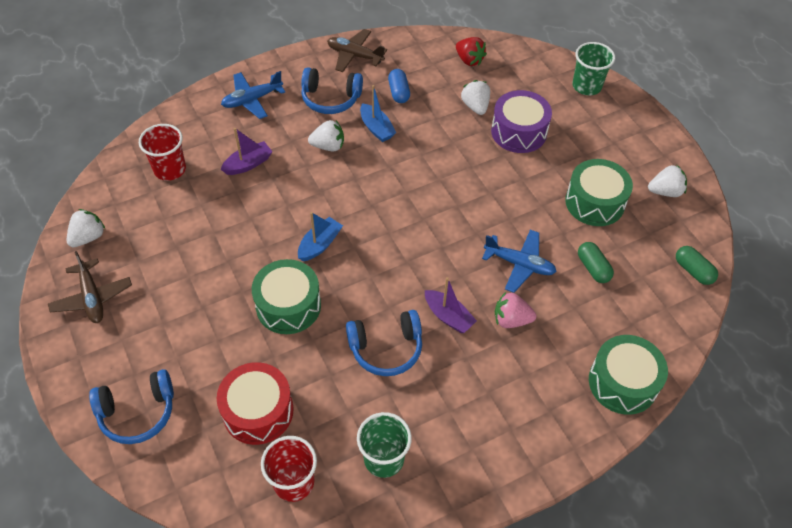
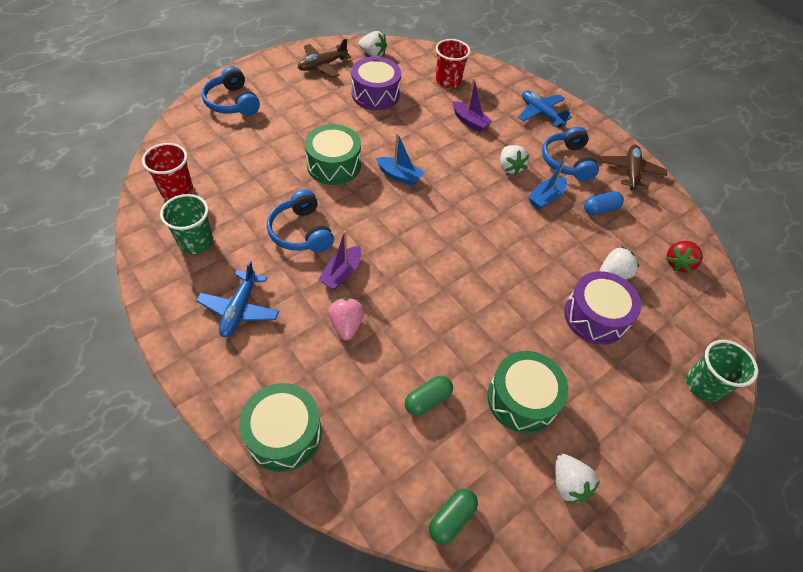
camera: 75 degrees right, 0 degrees up
red drum [217,362,294,445] -> none
blue plane [482,230,557,293] -> blue plane moved to [196,261,279,337]
none -> purple drum [351,57,401,110]

